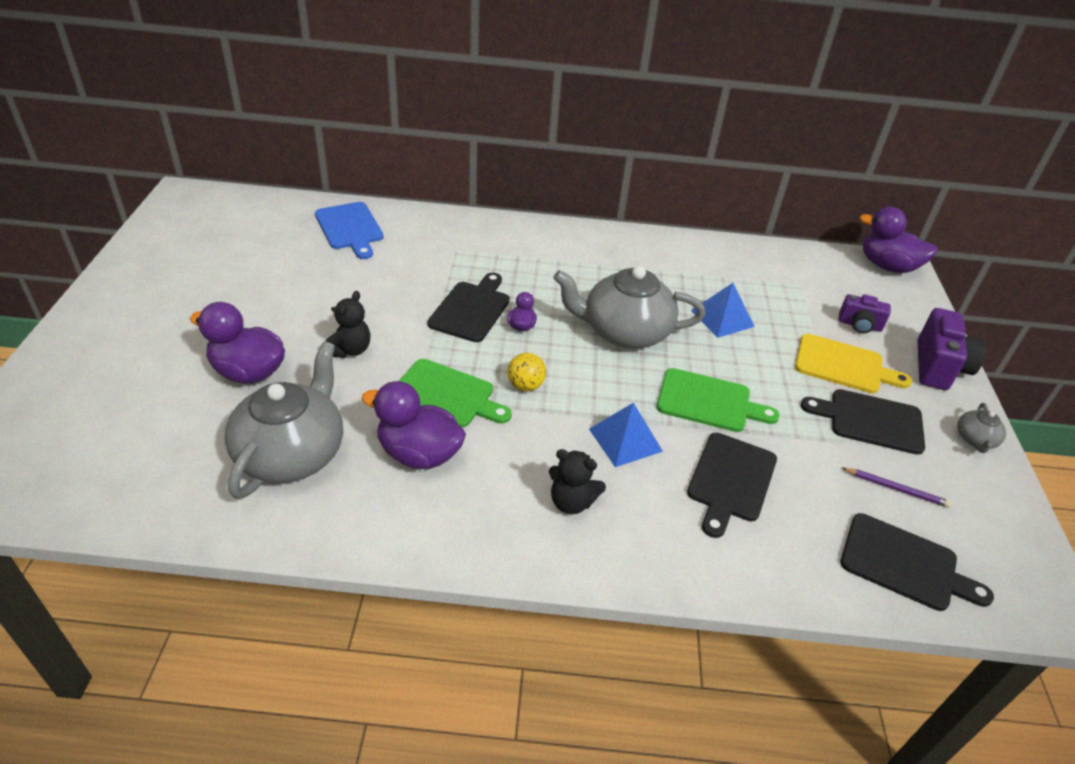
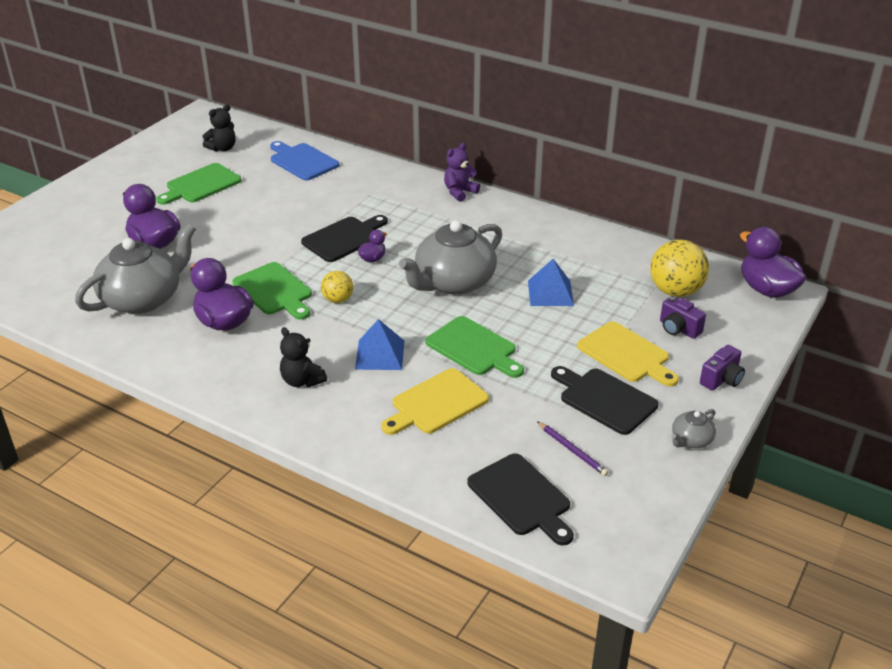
camera: 30 degrees right, 5 degrees down
blue cutting board [315,202,383,259] -> blue cutting board turned 135 degrees clockwise [270,141,339,181]
black teddy bear [326,291,371,358] -> black teddy bear moved to [203,104,236,152]
grey teapot [553,266,705,348] -> grey teapot turned 75 degrees counterclockwise [399,220,502,295]
black cutting board [687,433,777,538] -> yellow cutting board [381,368,489,435]
purple camera [918,308,986,390] -> purple camera [700,345,745,391], size x0.61
none -> green cutting board [156,163,241,205]
none -> purple teddy bear [444,143,480,202]
none -> yellow ball [651,240,709,297]

